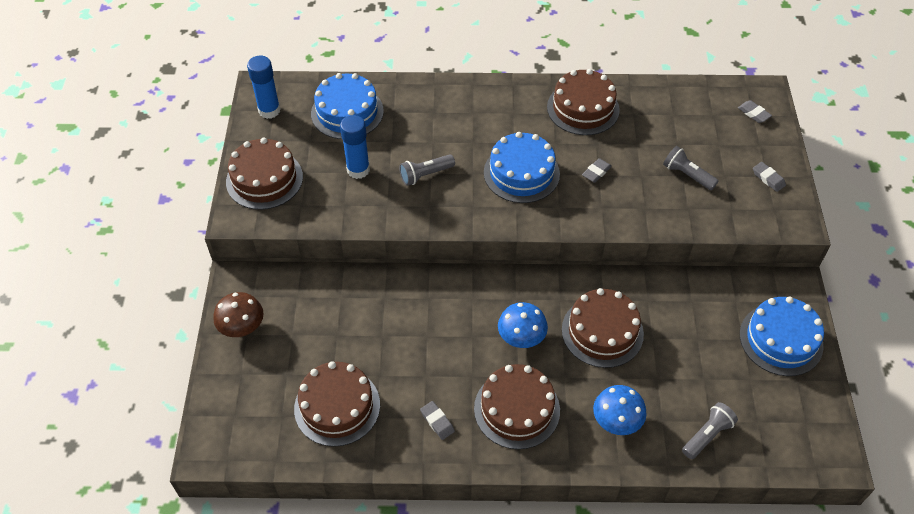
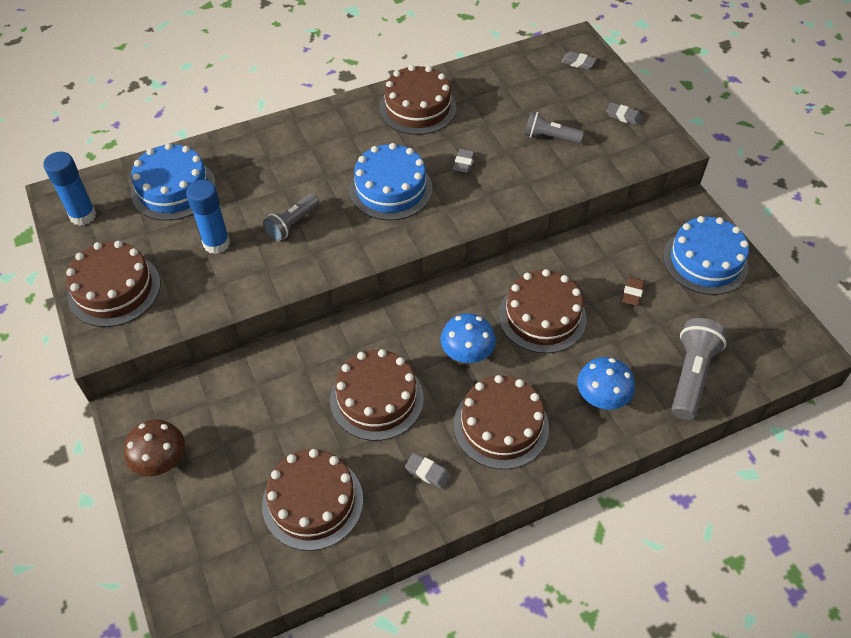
camera: 25 degrees left, 0 degrees up
grey flashlight [682,402,738,459] -> grey flashlight [671,318,727,420], size x1.52
none -> brown cake [330,349,424,441]
none -> brown eraser [622,277,644,306]

